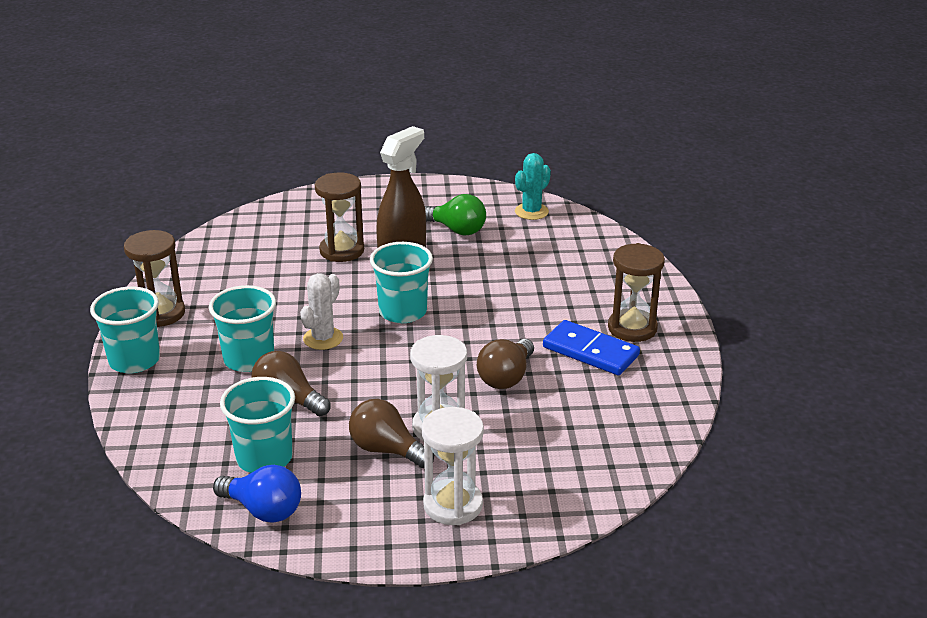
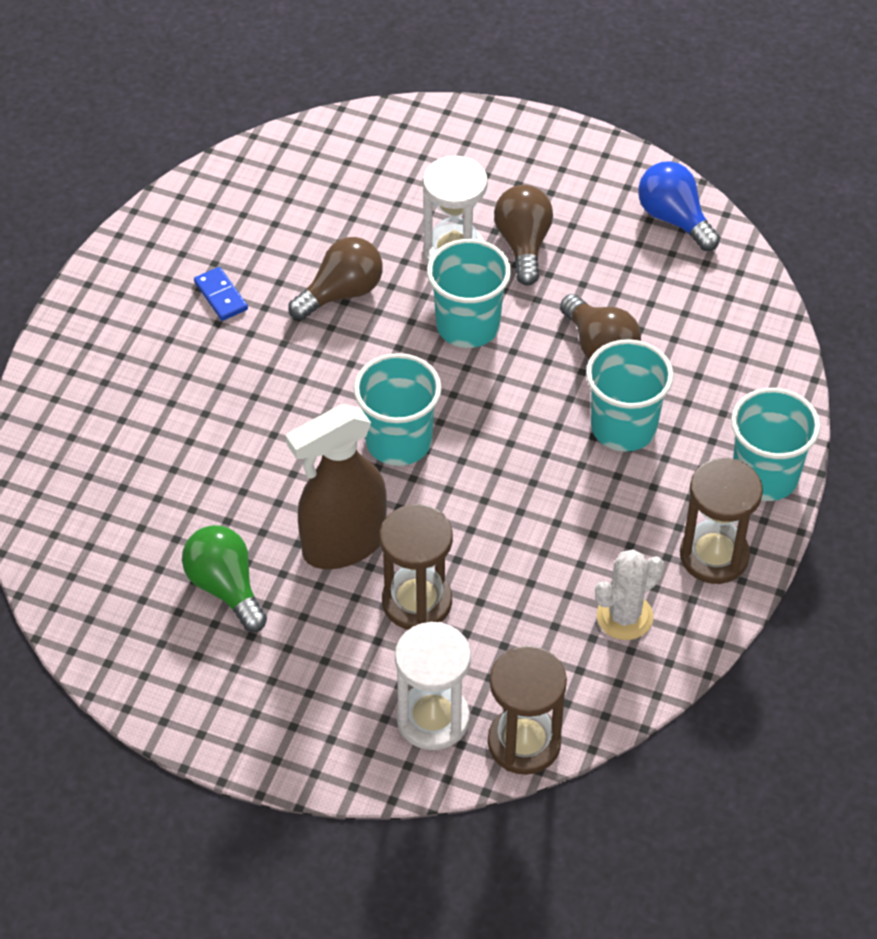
camera: 155 degrees left, 20 degrees up
turquoise cup [220,377,295,473] -> turquoise cup moved to [427,239,511,348]
white cactus [300,273,343,350] -> white cactus moved to [595,549,664,640]
brown light bulb [349,399,434,468] -> brown light bulb turned 150 degrees counterclockwise [494,185,553,286]
white hourglass [422,407,484,525] -> white hourglass moved to [395,622,471,750]
turquoise cactus [515,153,551,220] -> none
blue domino [543,320,640,375] -> blue domino [194,267,248,321], size x0.55
brown hourglass [608,243,665,342] -> brown hourglass moved to [488,646,567,775]

